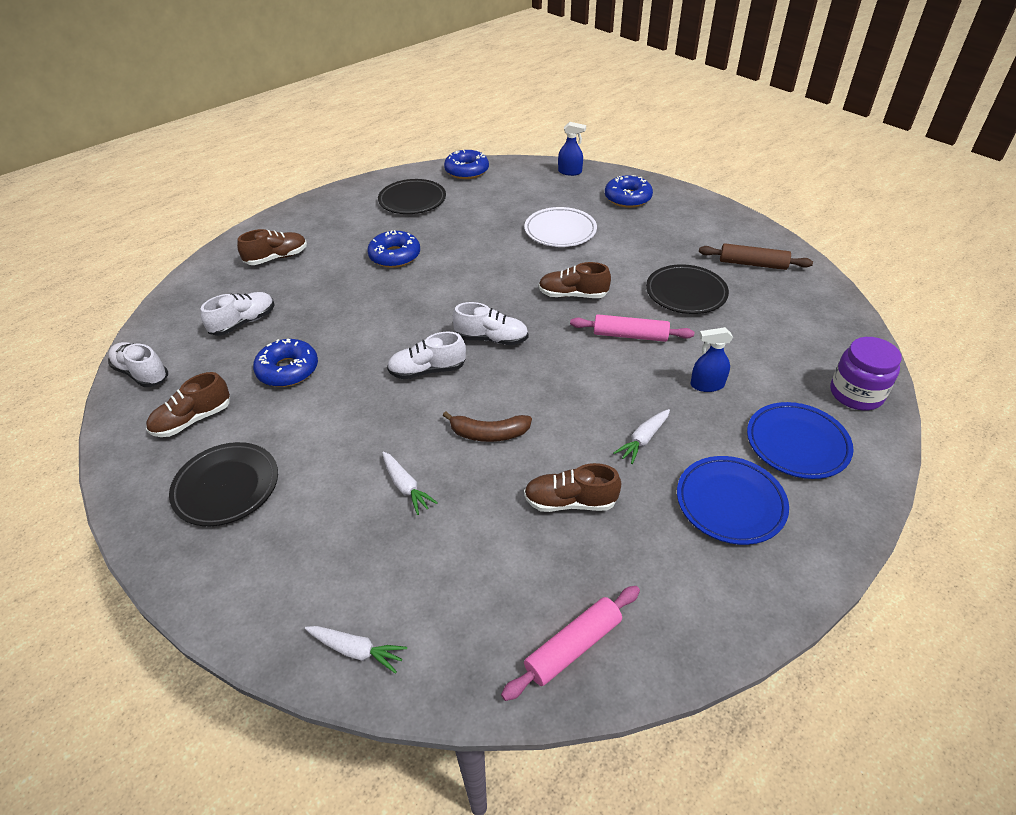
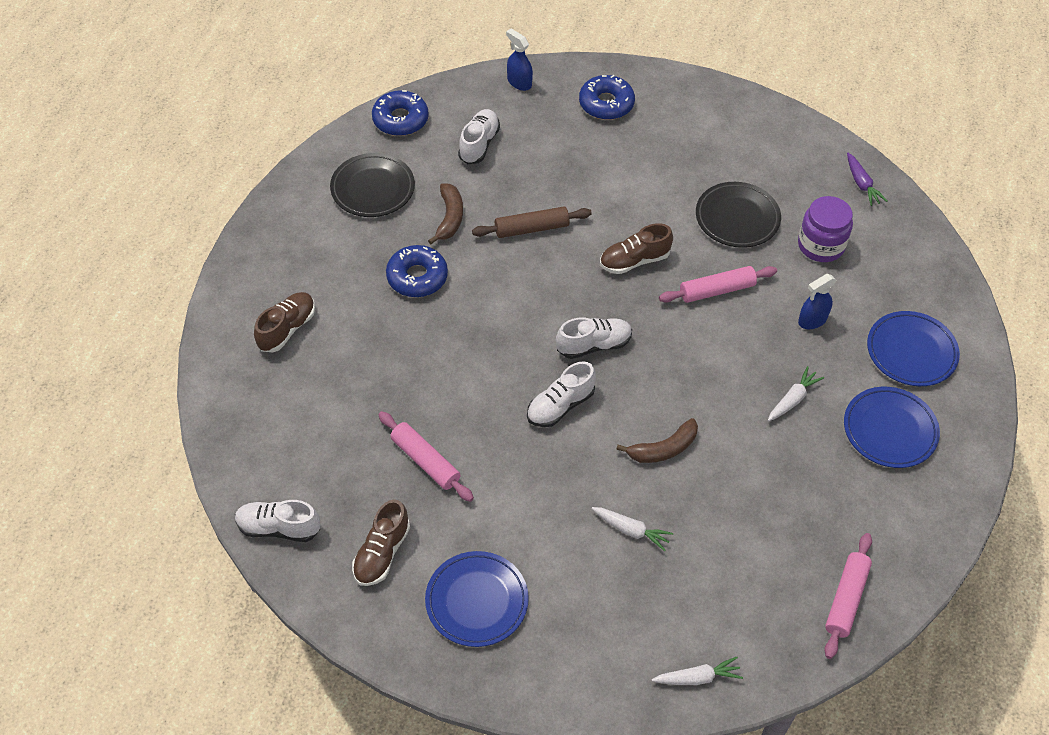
camera: 30 degrees left, 10 degrees up
black plate [169,442,278,526] -> blue plate [425,551,529,647]
white shoe [200,292,274,336] -> white shoe moved to [458,109,500,164]
blue donut [253,339,318,387] -> pink rolling pin [378,411,474,502]
brown shoe [524,463,621,512] -> none
white plate [525,207,597,247] -> none
blue spray bottle [558,122,586,176] -> blue spray bottle turned 120 degrees counterclockwise [506,29,533,91]
white carrot [613,409,670,464] -> white carrot turned 150 degrees counterclockwise [768,366,824,421]
brown rolling pin [699,243,813,270] -> brown rolling pin moved to [472,207,592,238]
purple jar [830,337,902,410] -> purple jar moved to [798,196,853,262]
none -> brown banana [428,183,463,244]
none -> purple carrot [847,153,887,206]

